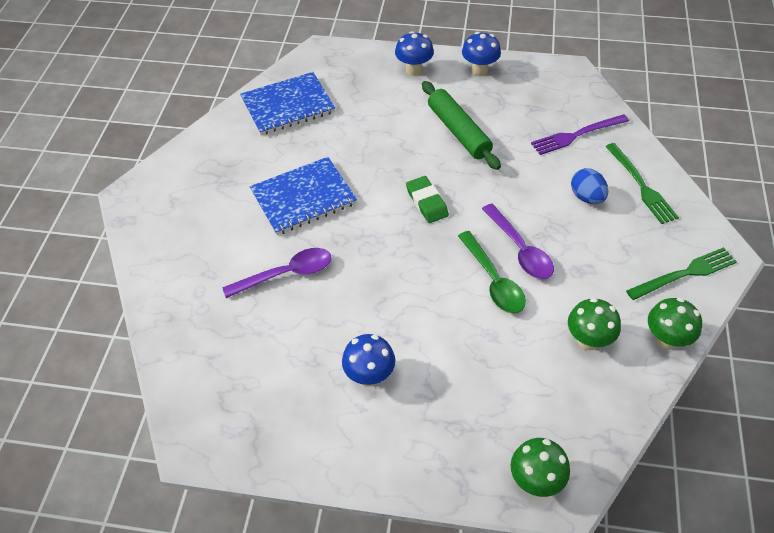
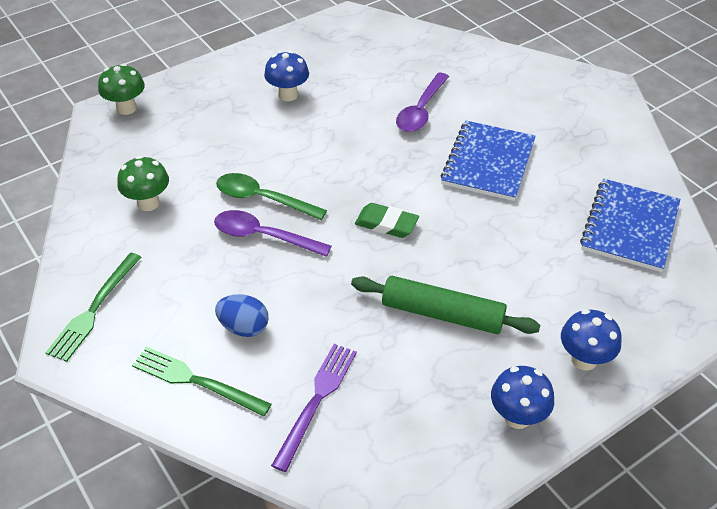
camera: 135 degrees right, 5 degrees down
green mushroom [648,298,702,350] -> none

